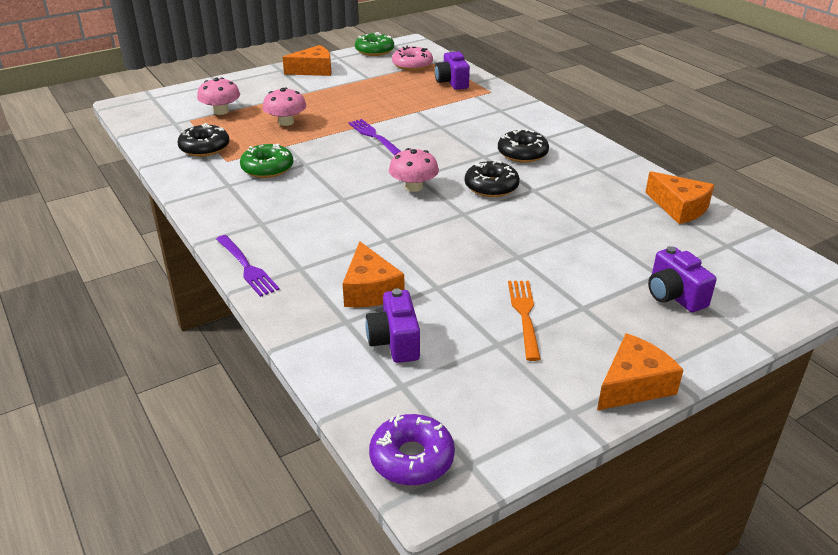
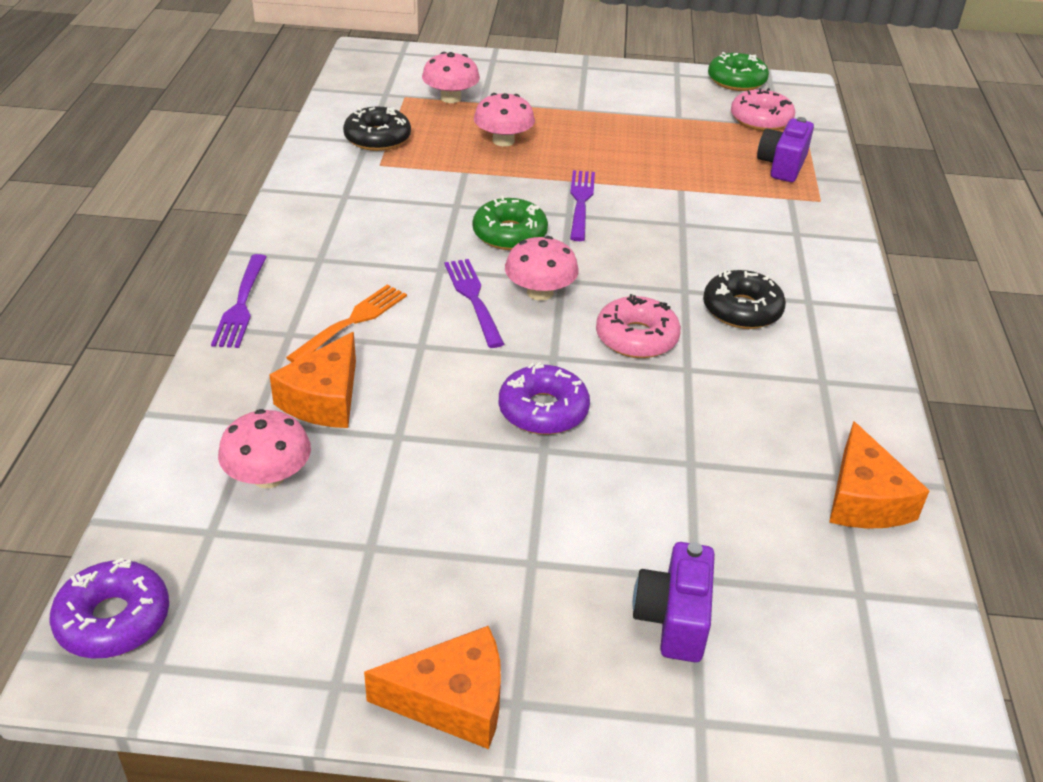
camera: 35 degrees right, 5 degrees up
green donut [240,143,293,178] -> green donut moved to [473,196,548,250]
orange cheese [282,45,331,76] -> none
purple camera [365,288,420,363] -> pink mushroom [218,409,311,488]
black donut [465,160,520,197] -> pink donut [596,294,681,358]
orange fork [508,281,541,361] -> orange fork moved to [286,284,407,362]
none -> purple fork [444,259,504,348]
none -> purple donut [499,362,590,435]

